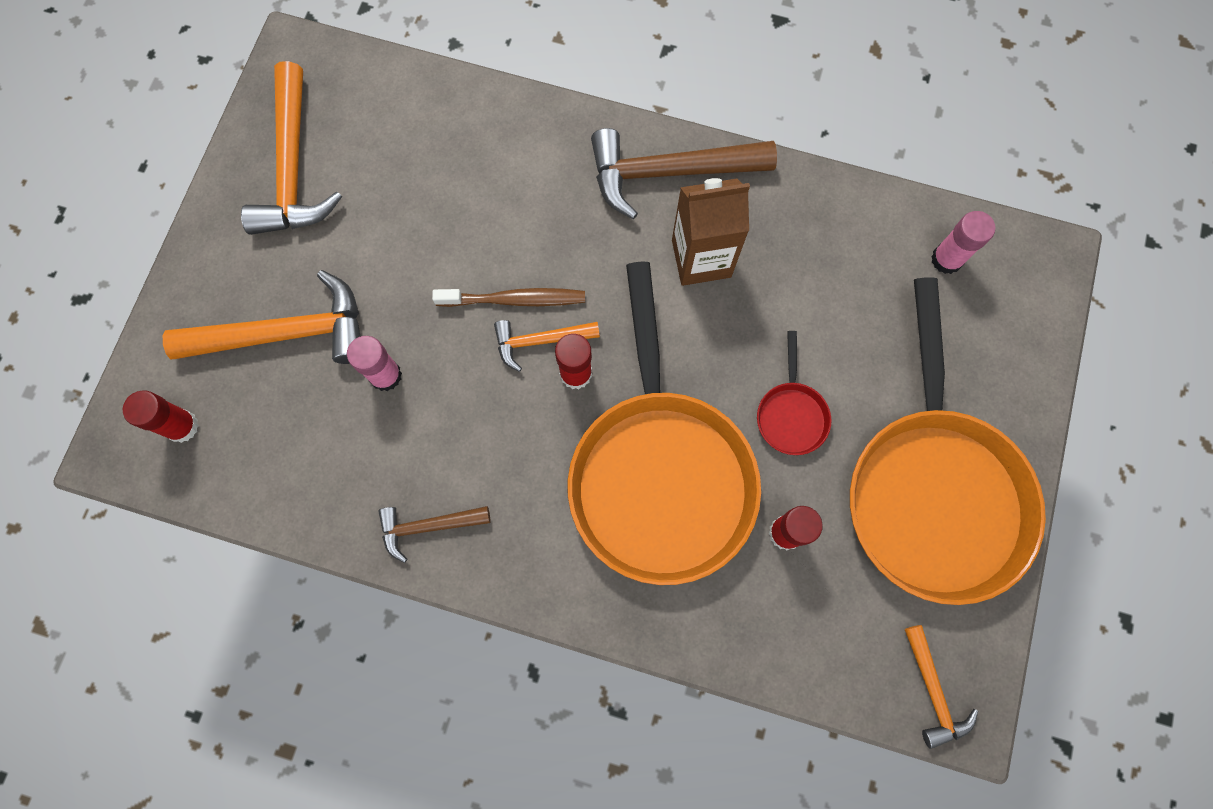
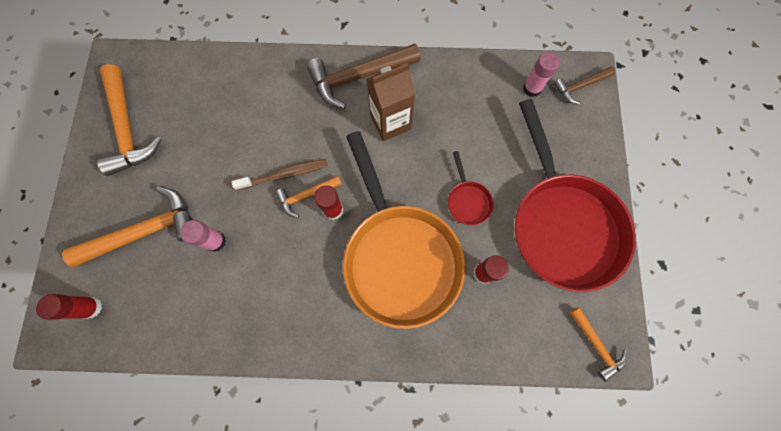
camera: 15 degrees left, 0 degrees up
brown hammer [378,506,491,563] -> brown hammer moved to [554,67,615,104]
orange pan [850,277,1046,605] -> red pan [515,99,636,292]

